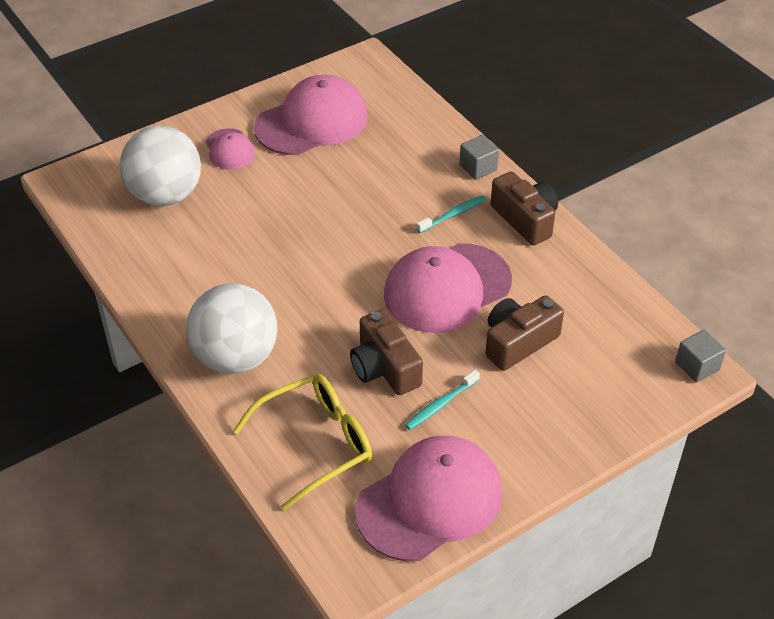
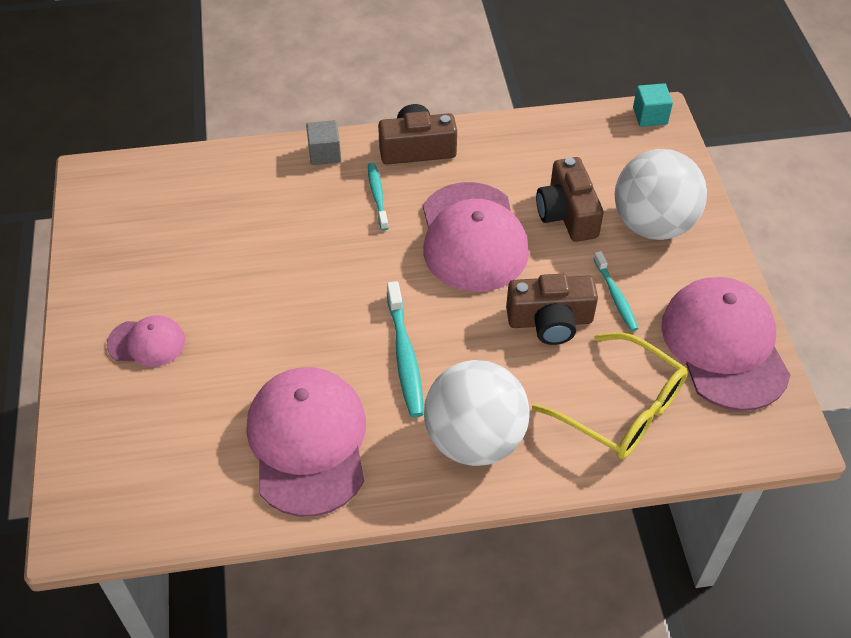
camera: 65 degrees left, 5 degrees up
white ball [120,125,201,206] -> white ball moved to [615,149,707,240]
yellow glasses [233,374,372,511] -> yellow glasses turned 135 degrees clockwise [532,332,688,459]
pink cap [254,75,368,155] -> pink cap moved to [247,367,366,517]
grey cube [675,330,726,383] -> turquoise cube [633,83,673,127]
none -> turquoise toothbrush [387,281,424,417]

